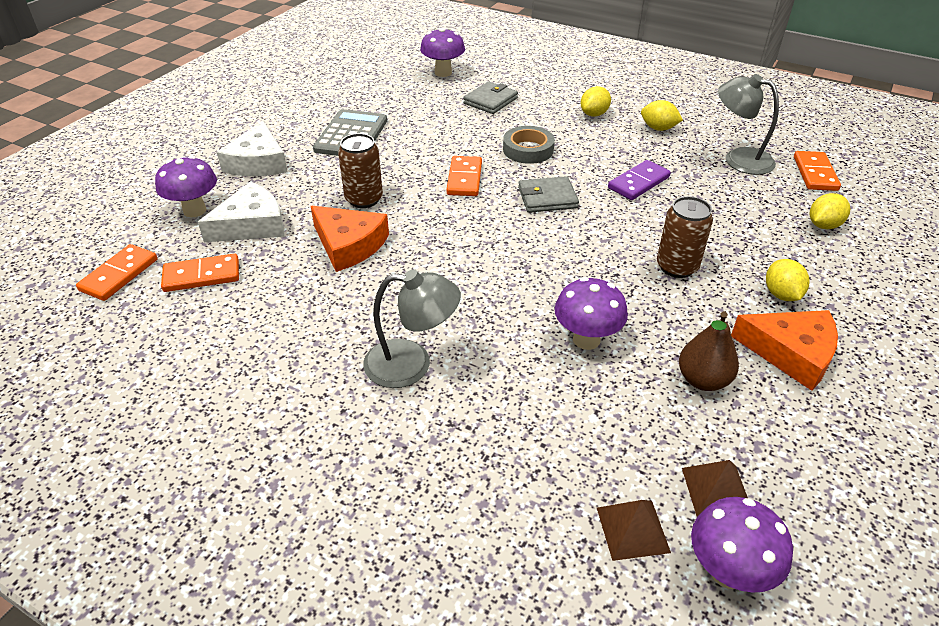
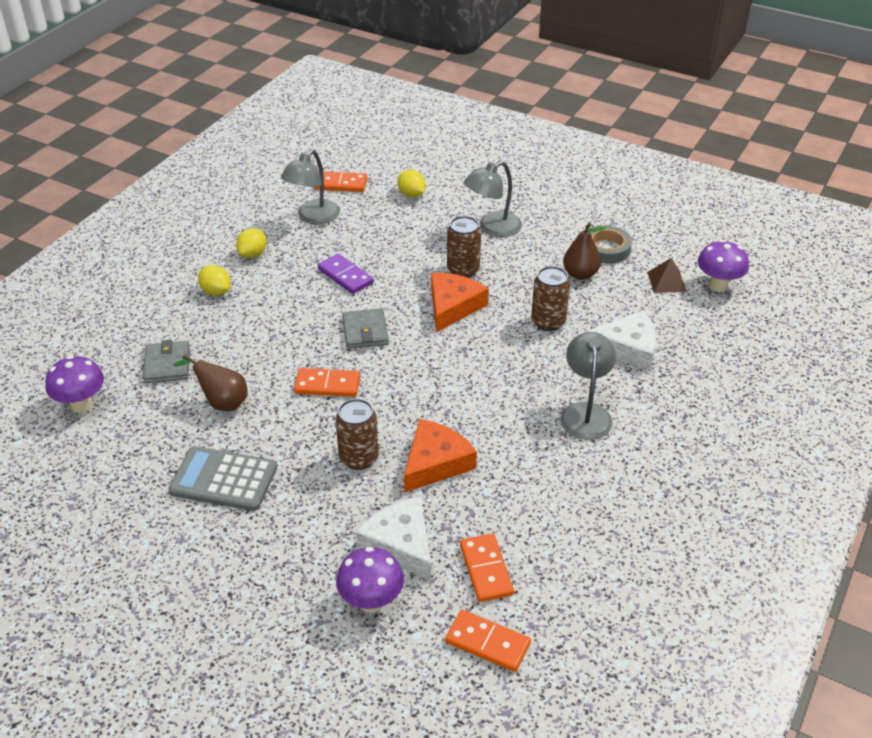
camera: 90 degrees left, 0 degrees up
white cheese [217,121,288,176] -> white cheese moved to [585,311,657,370]
grey wallet [463,81,518,114] -> grey wallet turned 45 degrees clockwise [143,340,190,383]
grey tape [503,126,555,164] -> grey tape moved to [589,226,632,264]
purple mushroom [555,277,628,350] -> brown can [531,266,570,331]
brown pyramid [597,500,671,561] -> none
orange cheese [731,310,838,391] -> orange cheese moved to [431,273,489,332]
yellow lemon [766,259,810,301] -> grey lamp [464,161,522,237]
none -> brown pear [173,354,248,411]

